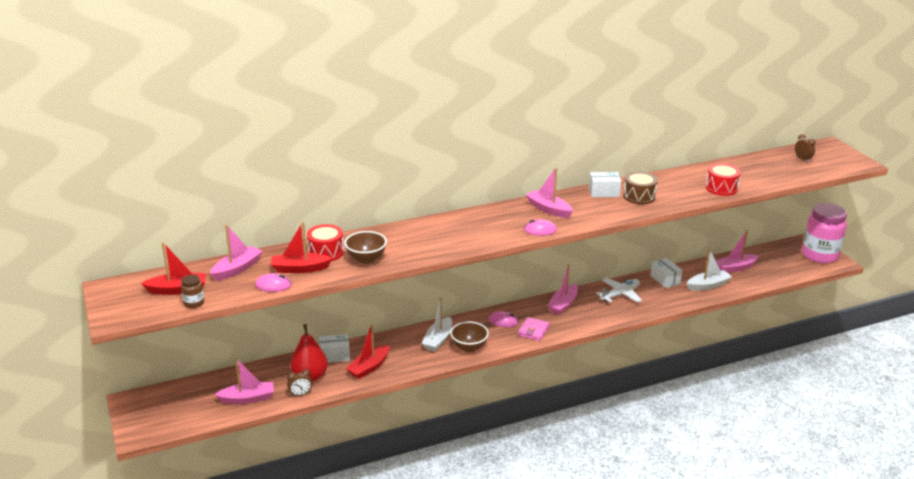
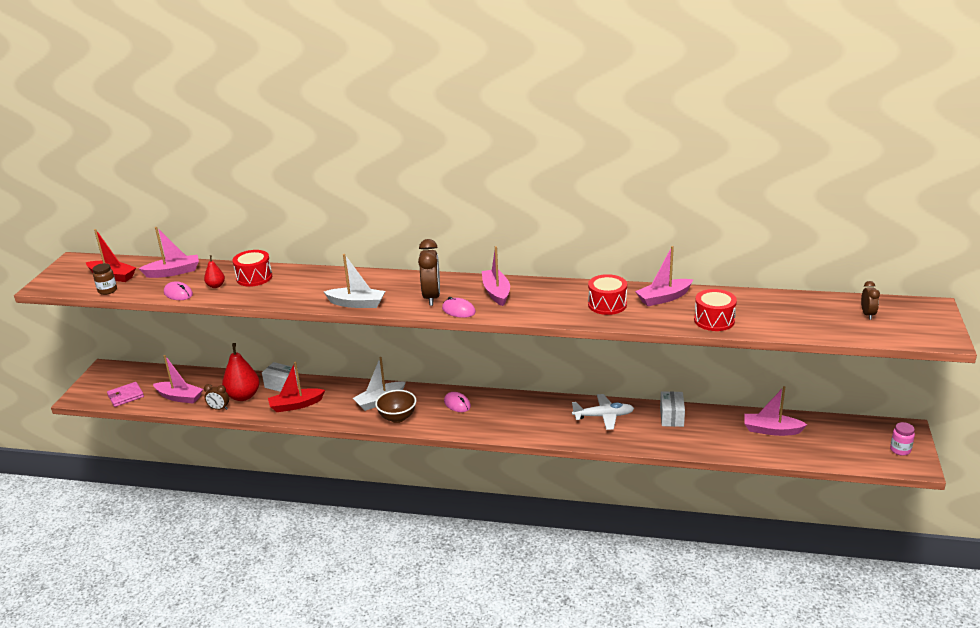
camera: 35 degrees right, 0 degrees up
red boat [271,222,333,273] -> red pear [204,255,225,288]
brown bowl [344,231,387,264] -> none
pink wallet [518,317,550,341] -> pink wallet moved to [107,382,144,407]
pink boat [547,264,578,315] -> pink boat moved to [635,246,693,306]
white box [589,172,621,197] -> none
brown drum [623,171,658,204] -> red drum [588,274,627,315]
white boat [687,249,732,291] -> white boat moved to [324,254,385,308]
pink jar [802,203,847,264] -> pink jar [890,422,915,456], size x0.41
none -> brown clock [418,239,440,306]

